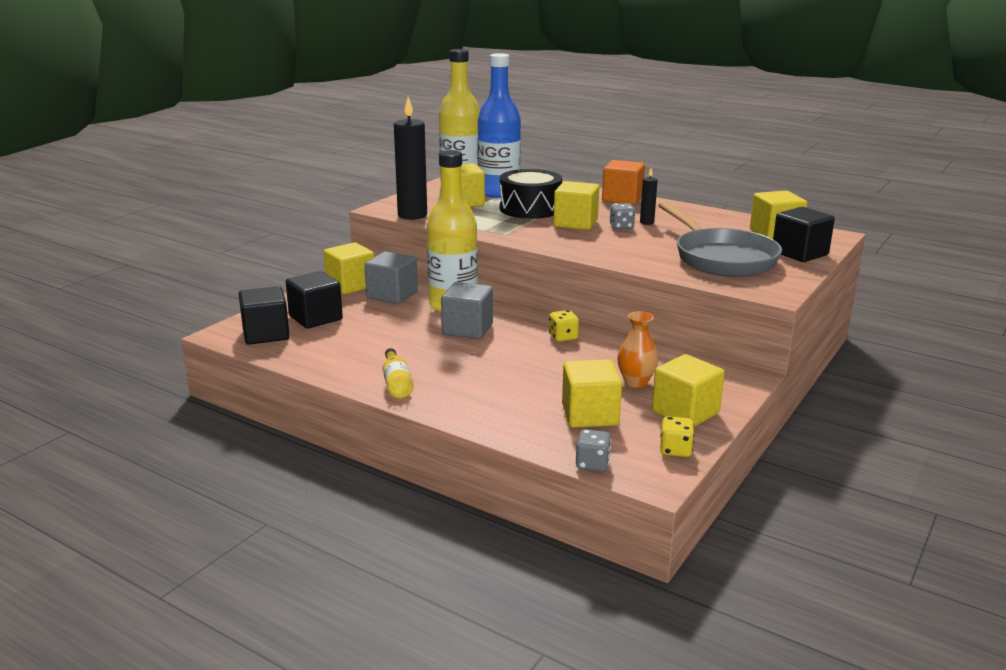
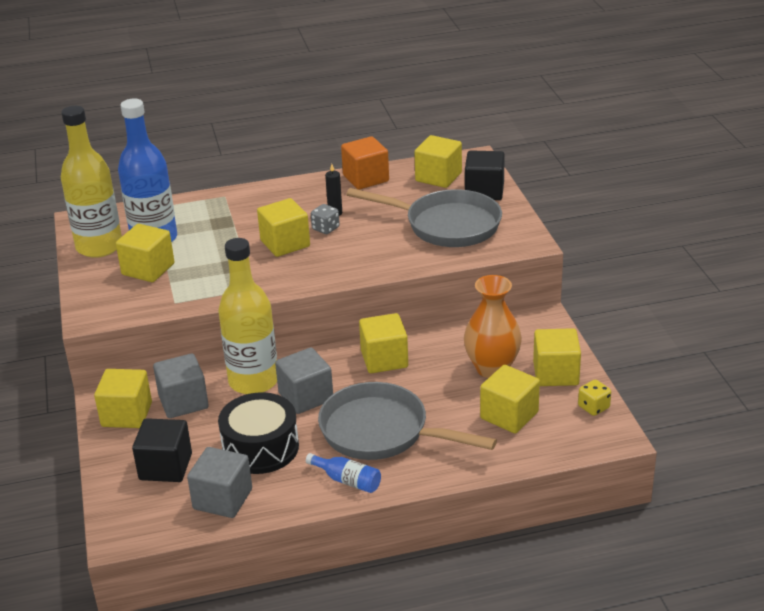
camera: 45 degrees left, 10 degrees up
black cube [239,286,290,345] -> none
yellow bottle [383,348,414,398] -> blue bottle [306,453,381,493]
black candle [394,97,427,220] -> none
black drum [500,169,562,219] -> black drum moved to [218,392,299,474]
yellow dice [549,310,579,342] -> yellow cube [359,313,408,373]
grey dice [576,429,611,472] -> none
orange cube [602,160,645,205] -> orange cube moved to [341,136,389,190]
orange vase [617,311,659,388] -> orange vase [464,275,522,378], size x1.59
none -> grey cube [187,447,252,518]
none -> grey pan [318,382,497,460]

